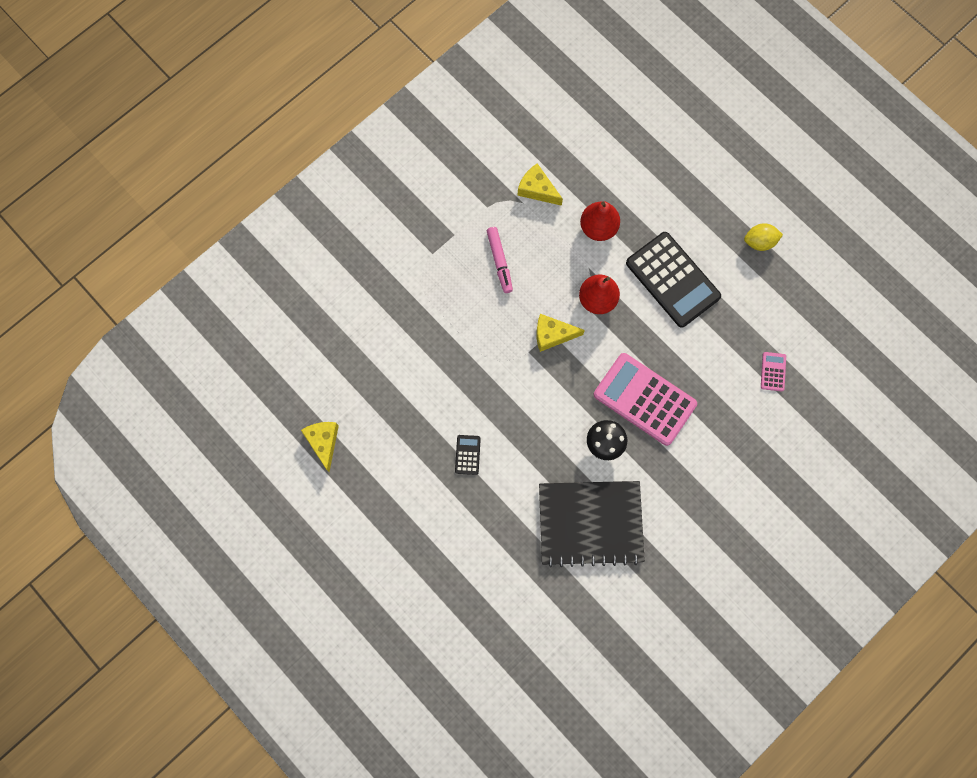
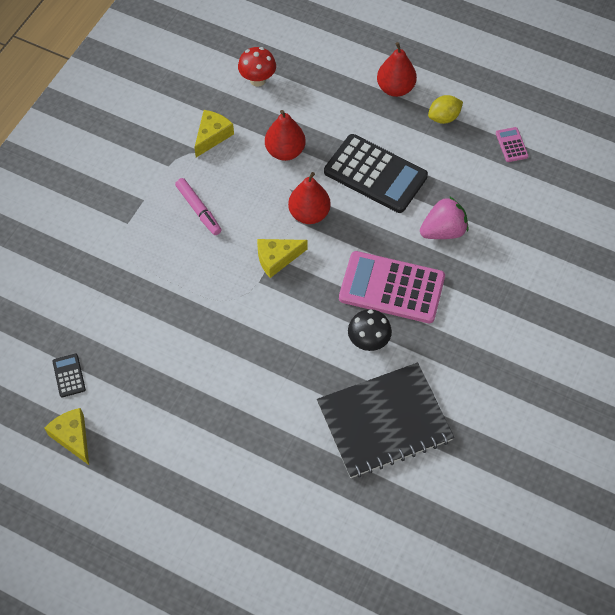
camera: 20 degrees left, 15 degrees down
black calculator [455,435,481,475] -> black calculator moved to [52,354,86,397]
yellow cheese [517,163,563,206] -> yellow cheese turned 105 degrees clockwise [194,110,234,157]
pink calculator [761,352,786,392] -> pink calculator moved to [496,127,529,162]
none -> red mushroom [238,47,276,87]
none -> red pear [377,42,417,97]
none -> pink strawberry [420,196,468,239]

